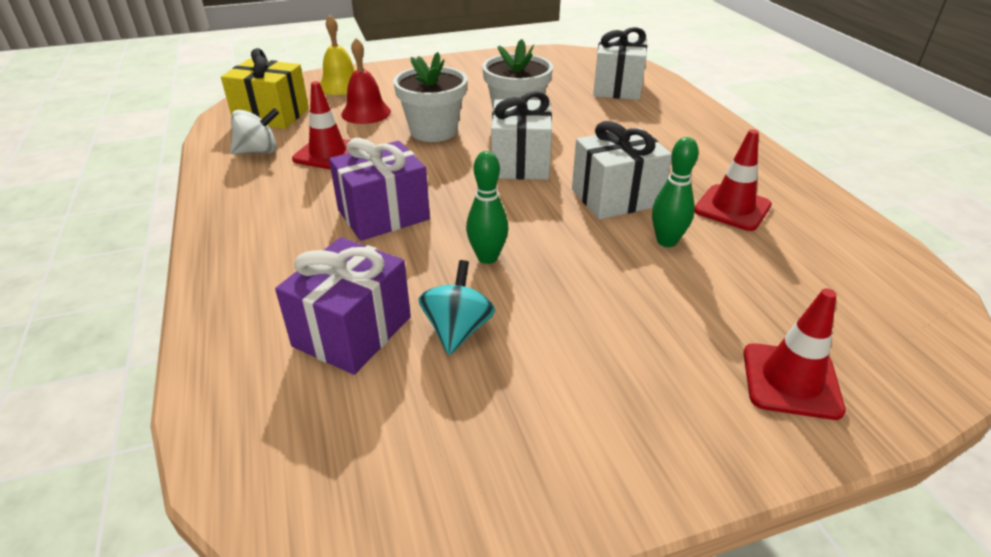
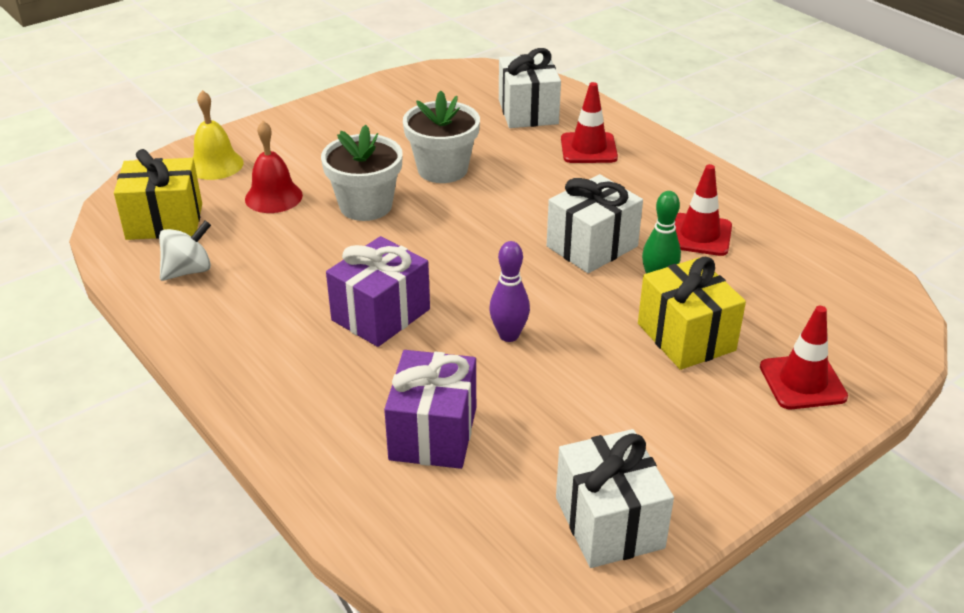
camera: 20 degrees left, 0 degrees up
red traffic cone [292,81,350,170] -> red traffic cone moved to [561,82,618,163]
turquoise spinning top [418,260,495,355] -> none
green bowling pin [466,151,509,264] -> purple bowling pin [489,241,530,342]
white gift [491,91,552,180] -> white gift moved to [556,429,674,568]
none -> yellow gift [638,256,746,370]

